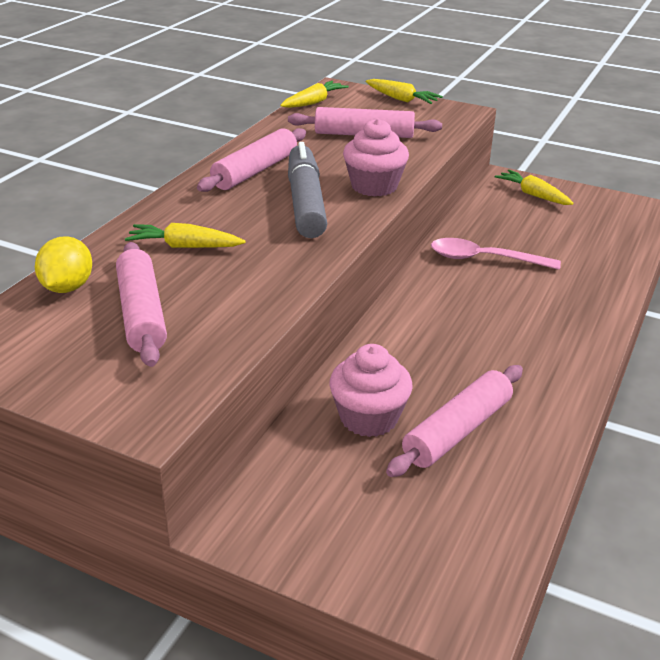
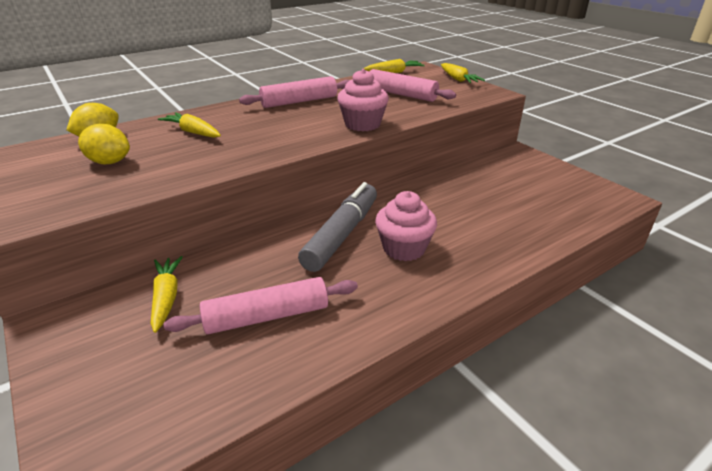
camera: 30 degrees right, 0 degrees up
pink rolling pin [116,242,167,367] -> yellow lemon [78,124,130,164]
grey marker [288,142,327,238] -> grey marker moved to [298,182,377,272]
pink cupcake [329,344,413,437] -> pink cupcake moved to [375,191,437,261]
pink spoon [431,238,561,270] -> none
yellow carrot [495,170,574,205] -> yellow carrot moved to [150,256,183,333]

